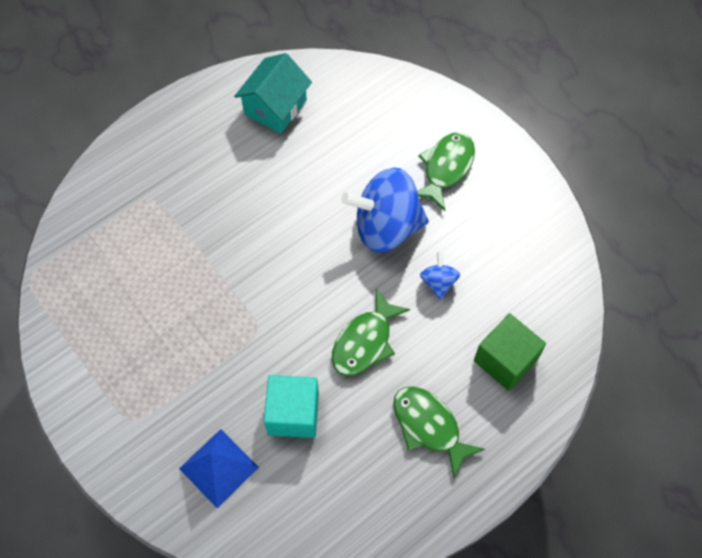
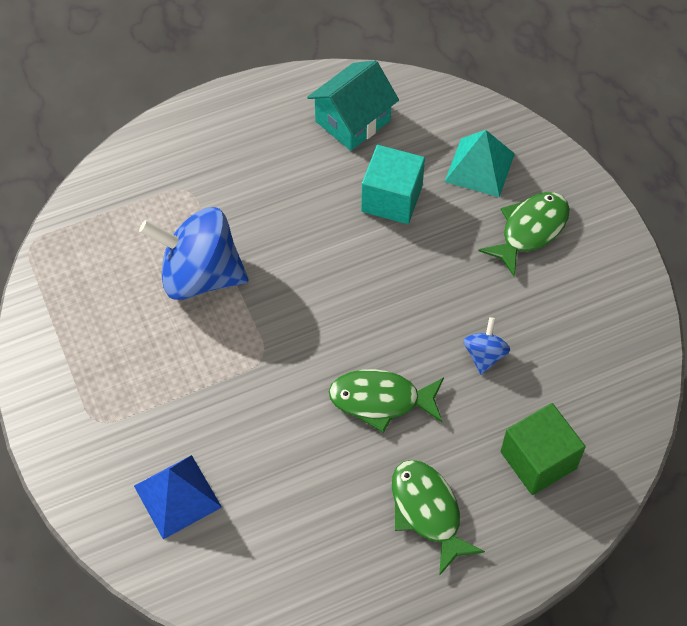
camera: 15 degrees right, 5 degrees down
turquoise cube [264,375,319,438] -> turquoise cube moved to [361,145,425,224]
green fish [332,289,410,376] -> green fish turned 45 degrees clockwise [329,369,444,433]
blue spinning top [341,168,429,252] -> blue spinning top moved to [139,207,248,300]
none -> turquoise pyramid [445,130,515,197]

